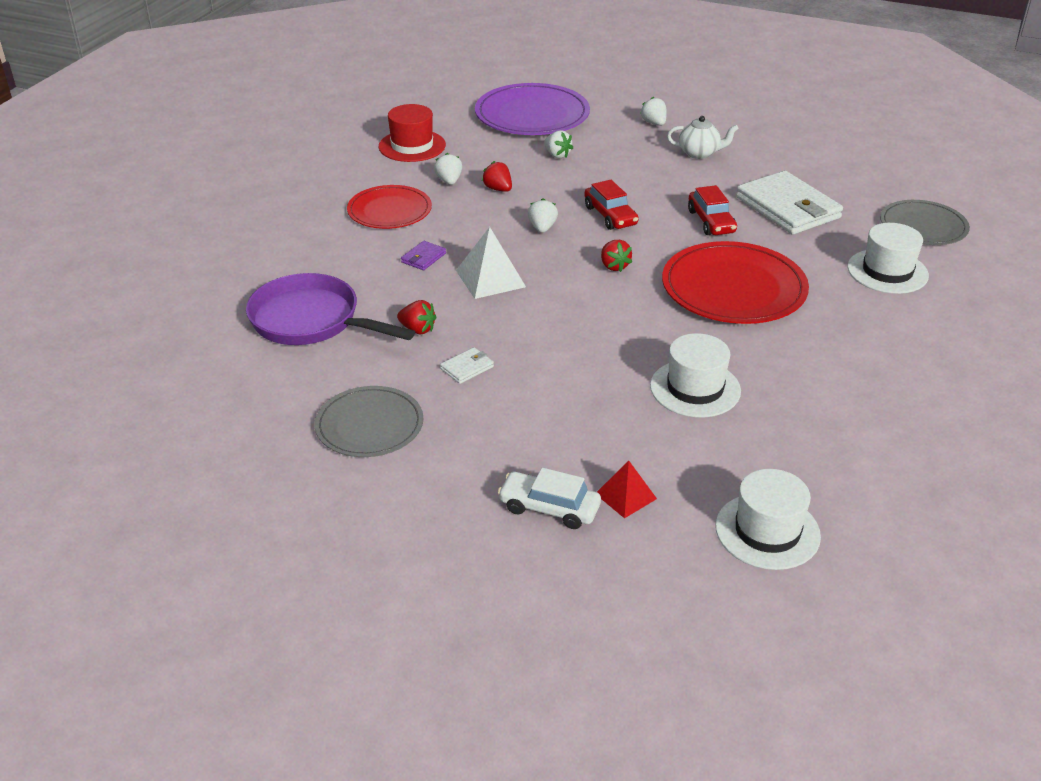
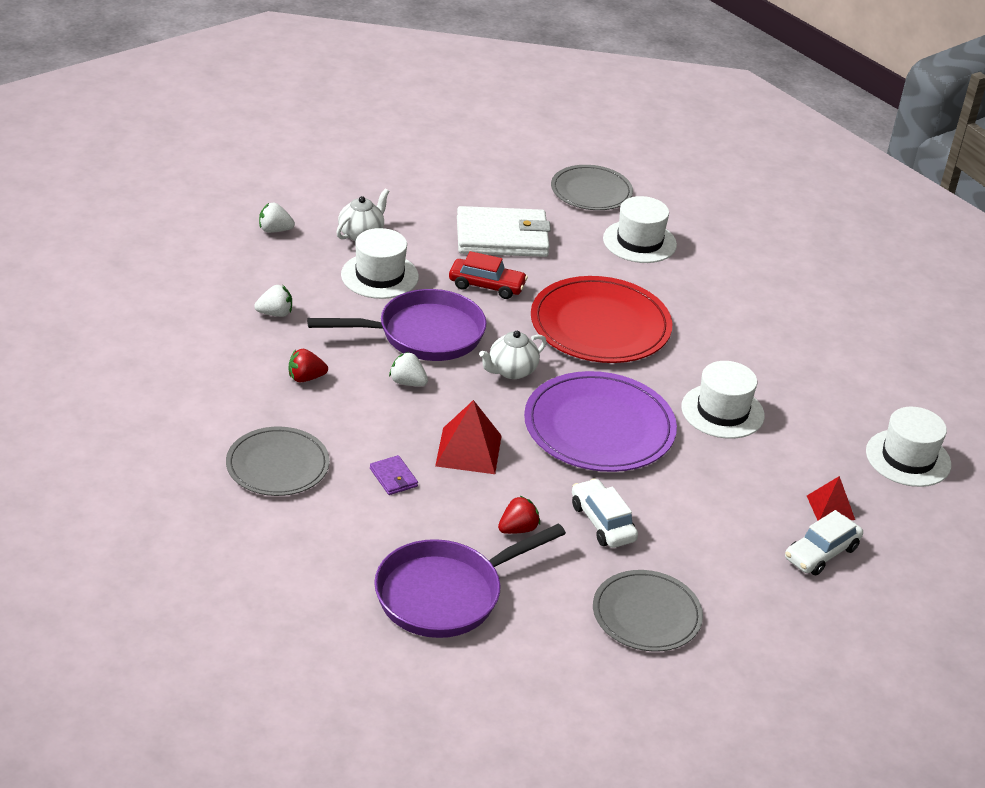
camera: 65 degrees left, 0 degrees up
red plate [347,185,432,229] -> grey plate [226,427,330,496]
red hat [379,104,446,162] -> none
white strawberry [434,153,462,185] -> none
white wallet [440,347,494,384] -> white car [572,478,638,548]
white pyramid [456,227,526,299] -> red pyramid [435,400,502,474]
purple plate [475,83,590,135] -> purple plate moved to [524,371,677,472]
red car [584,180,639,230] -> purple pan [307,289,487,361]
red strawberry [601,240,632,272] -> white teapot [479,331,547,379]
none -> white hat [341,228,419,299]

